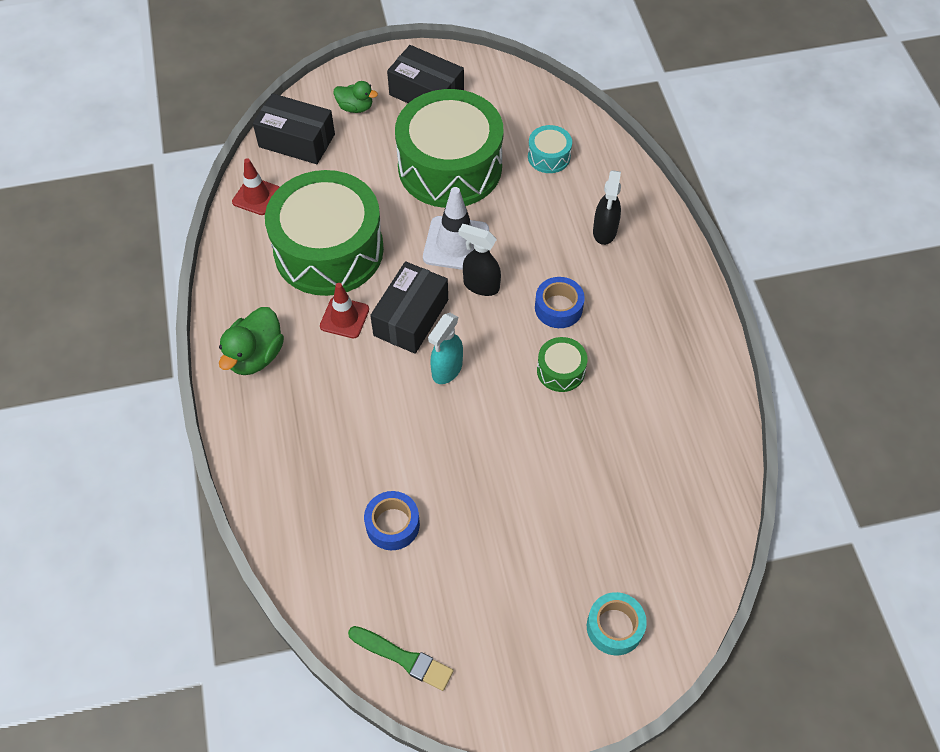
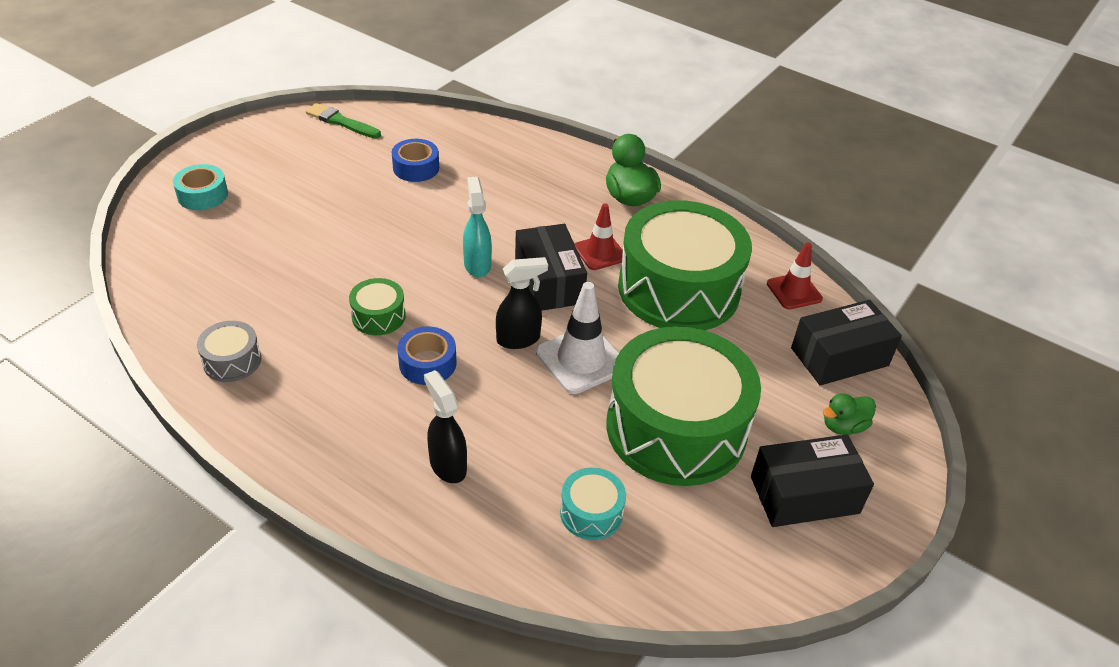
camera: 135 degrees right, 15 degrees down
green brush [348,626,454,691] -> green brush turned 45 degrees clockwise [305,103,381,139]
none -> grey drum [197,321,261,382]

